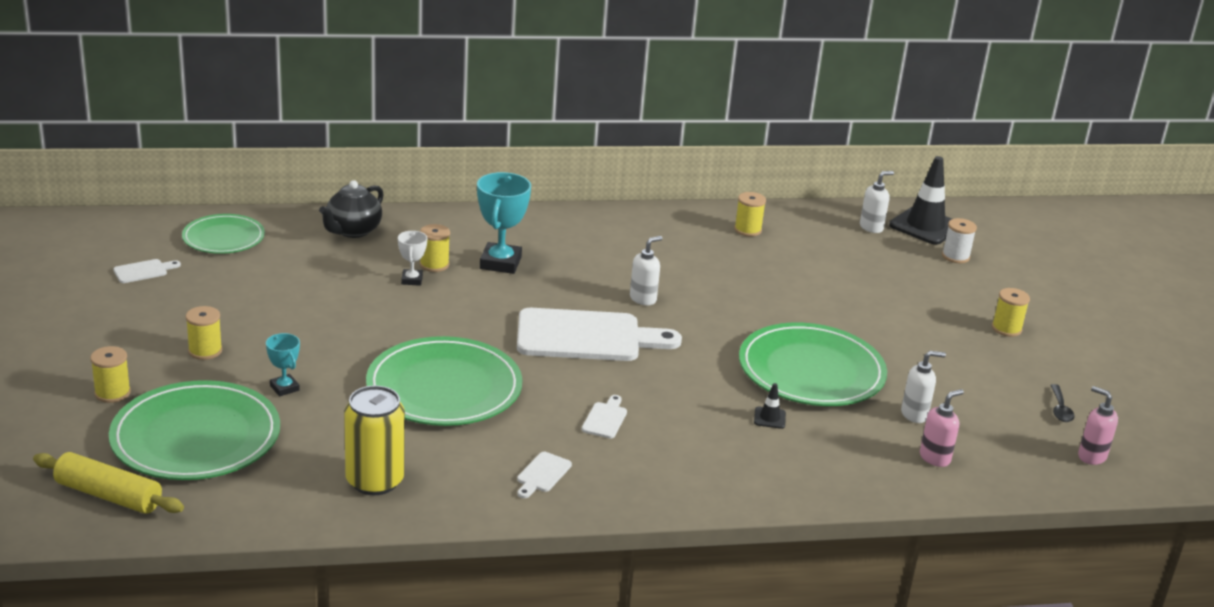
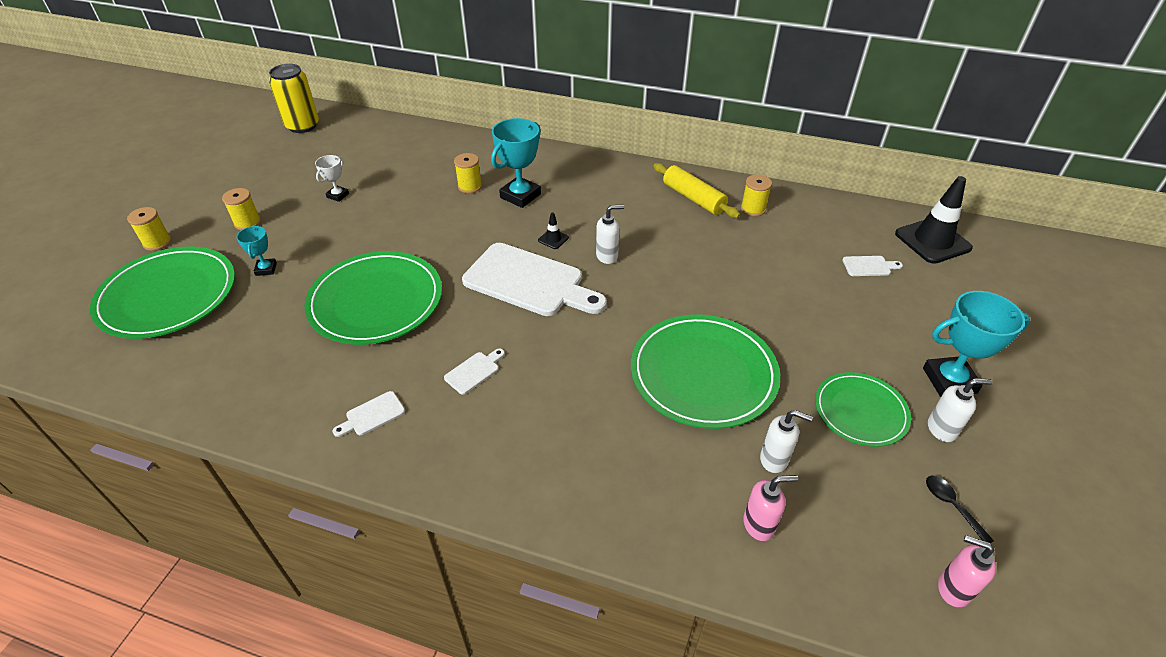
camera: 30 degrees right, 15 degrees up
yellow rolling pin [33,452,184,514] -> yellow rolling pin moved to [653,163,740,218]
white cutting board [113,259,181,283] -> white cutting board moved to [843,256,903,276]
green plate [182,214,265,254] -> green plate moved to [815,372,911,447]
black teapot [319,180,384,238] -> none
yellow can [344,386,405,495] -> yellow can moved to [269,64,319,133]
white trophy [398,231,427,286] -> white trophy moved to [315,155,349,202]
black traffic cone [754,383,786,429] -> black traffic cone moved to [538,212,569,249]
white soap dispenser [860,171,894,233] -> white soap dispenser moved to [928,378,993,442]
white spool [942,218,977,263] -> none
yellow spool [992,288,1030,337] -> turquoise trophy [923,291,1030,397]
black spoon [1051,384,1075,422] -> black spoon turned 120 degrees clockwise [926,476,994,543]
pink soap dispenser [1078,386,1118,465] -> pink soap dispenser turned 45 degrees counterclockwise [938,535,996,607]

